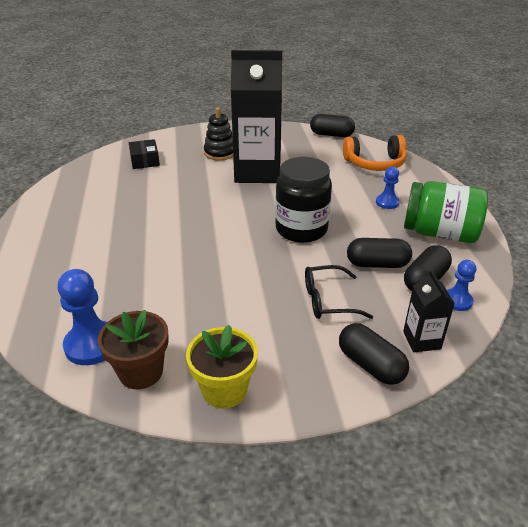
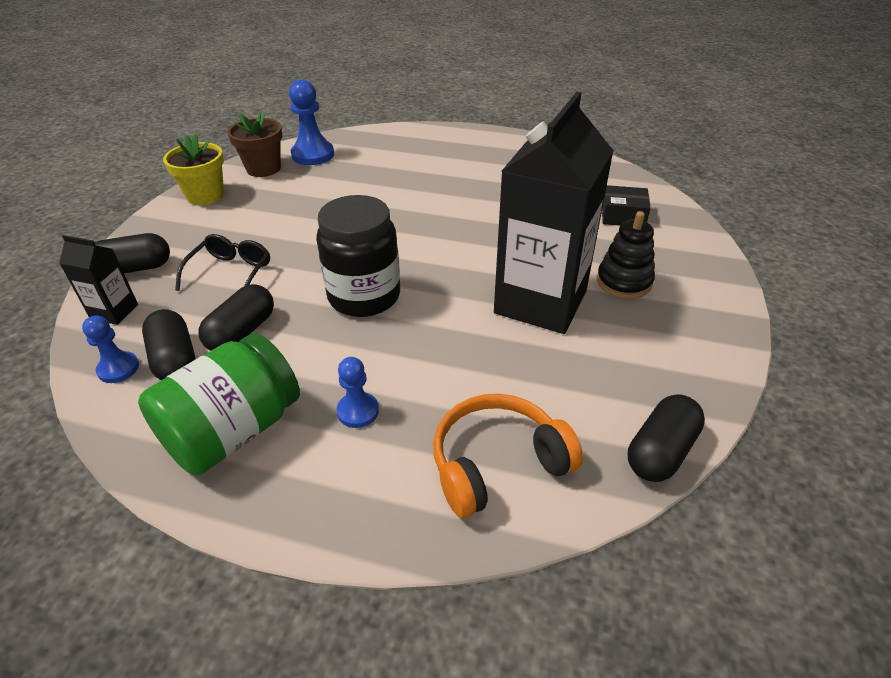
camera: 115 degrees right, 5 degrees up
orange headphones [343,135,407,171] -> orange headphones turned 45 degrees clockwise [433,394,583,518]

